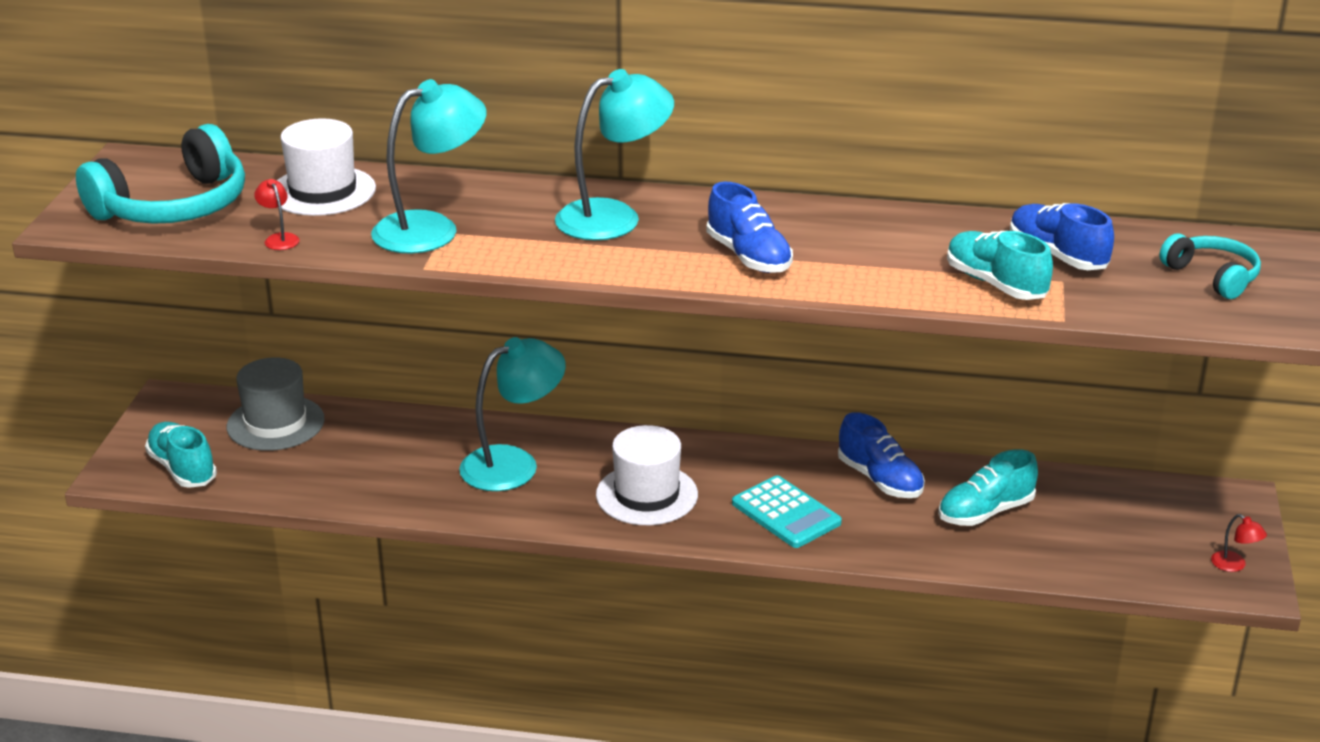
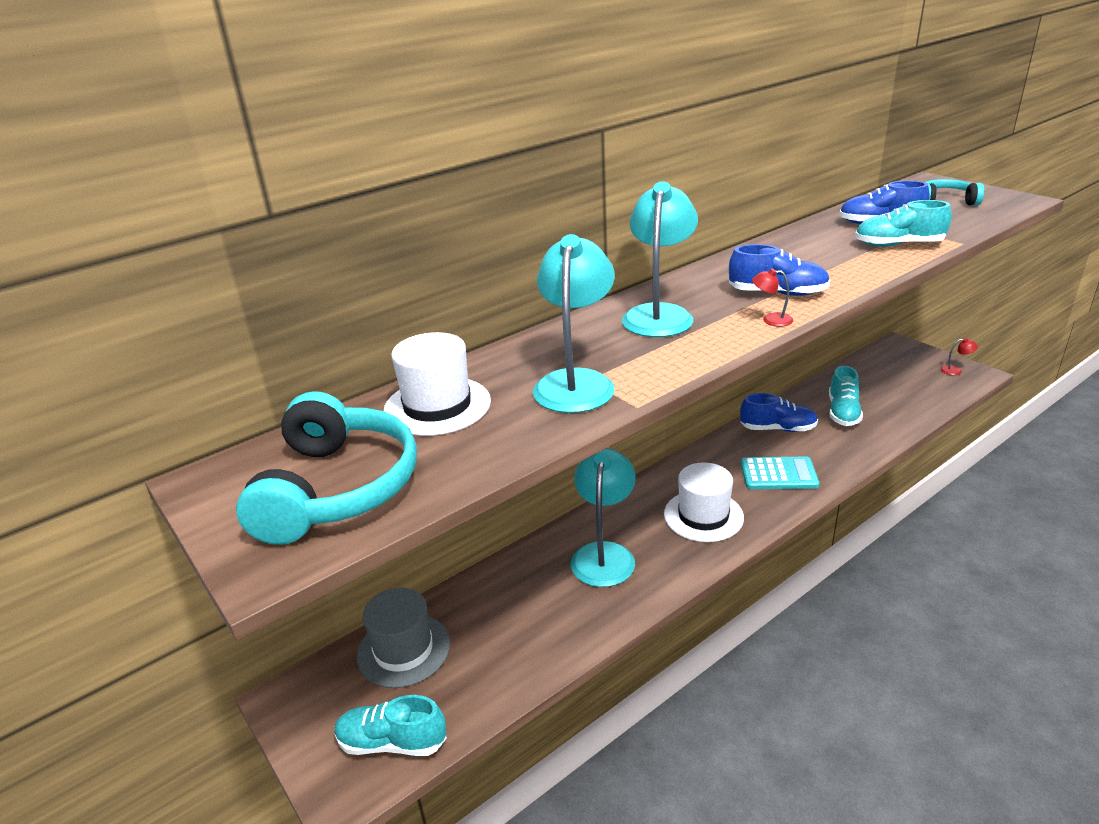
camera: 45 degrees left, 0 degrees up
red lamp [254,179,300,250] -> red lamp moved to [752,268,794,327]

